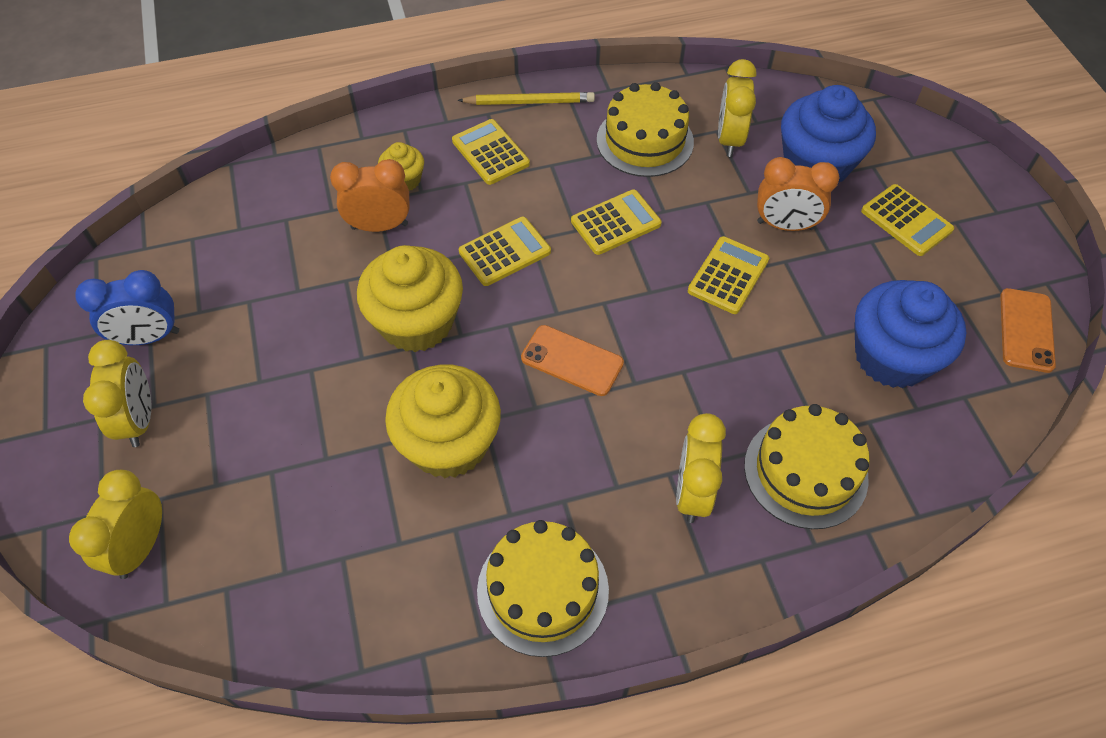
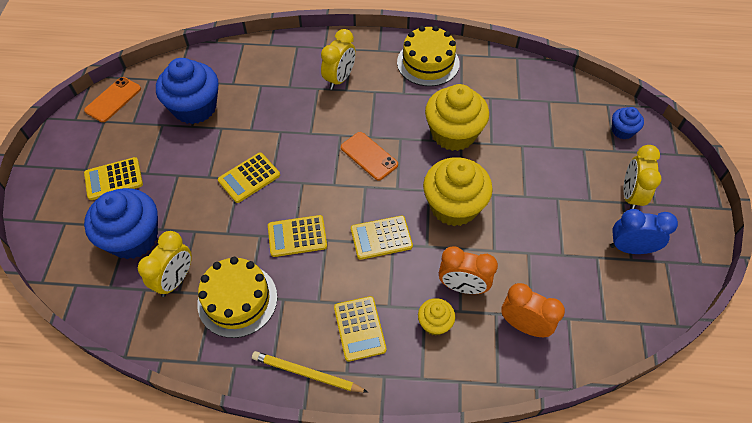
camera: 160 degrees left, 0 degrees up
yellow clock [69,470,162,579] -> blue cupcake [612,107,644,139]
yellow cake [744,404,870,529] -> none
orange clock [757,157,840,231] -> orange clock moved to [501,283,565,337]
yellow calculator [861,184,954,256] -> yellow calculator turned 90 degrees counterclockwise [84,157,143,200]

